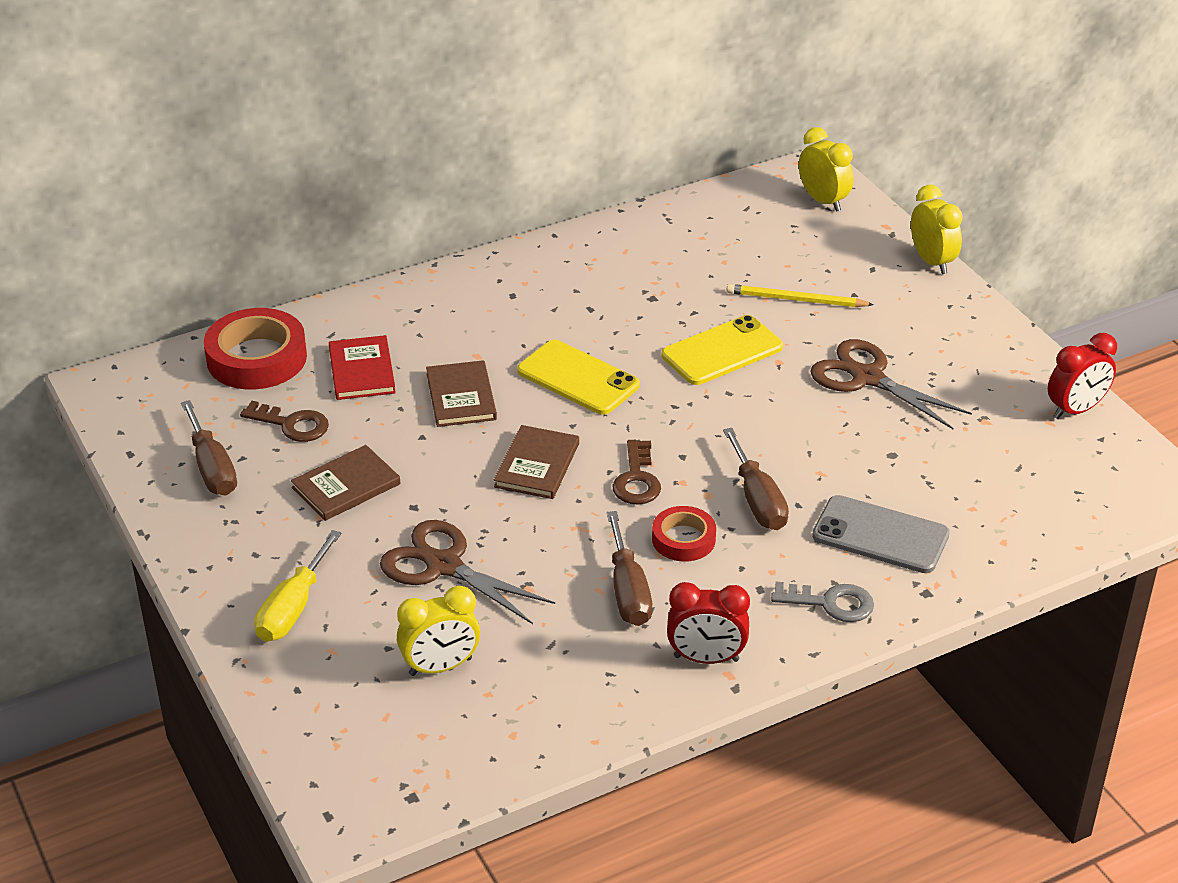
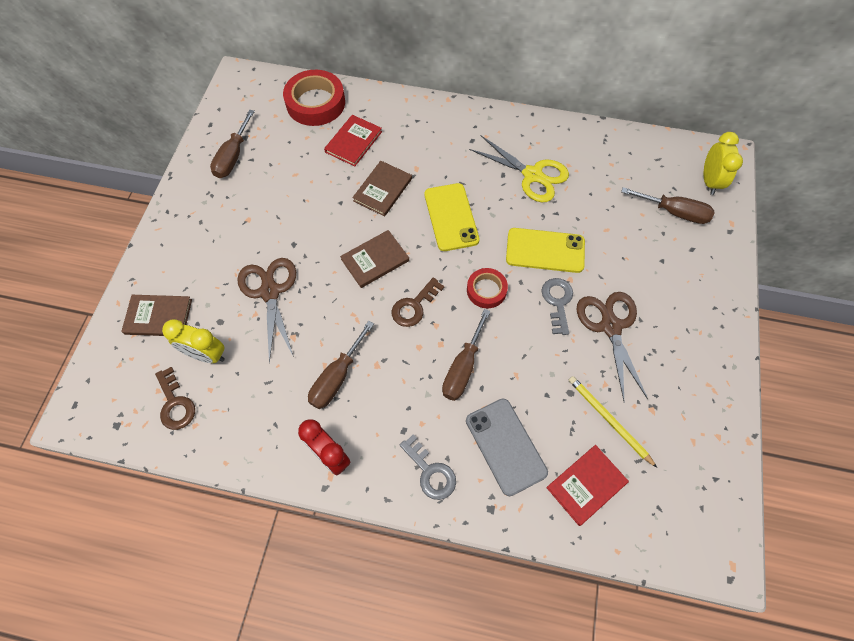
camera: 40 degrees right, 25 degrees up
brown key [240,401,329,442] -> brown key moved to [155,367,195,430]
yellow screwdriver [254,530,341,642] -> none
brown book [291,445,401,521] -> brown book moved to [121,295,192,336]
red tape [652,506,716,562] -> red tape moved to [467,268,508,308]
yellow pencil [727,284,874,307] -> yellow pencil moved to [569,376,657,468]
yellow clock [911,185,963,274] -> none
red clock [1048,333,1117,419] -> none
none -> yellow scissors [469,136,569,202]
none -> grey key [541,278,573,335]
none -> red book [546,445,629,526]
none -> brown screwdriver [621,187,715,224]

